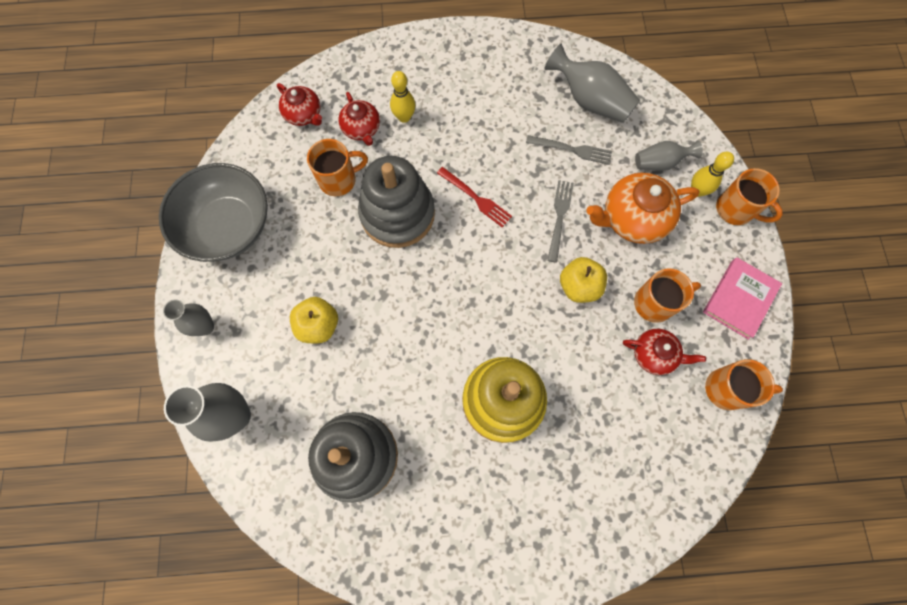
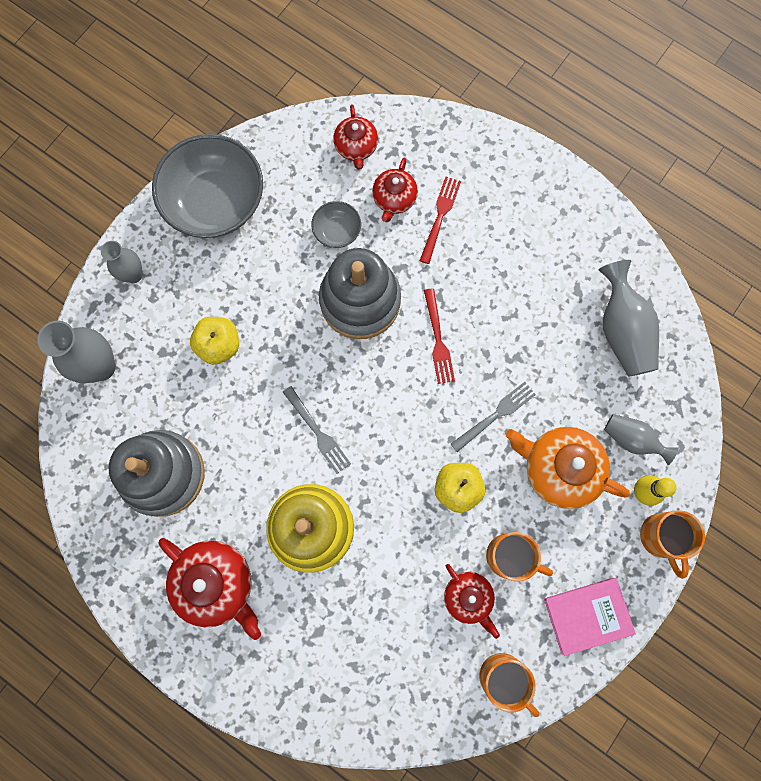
camera: 40 degrees right, 5 degrees up
orange mug [307,139,368,196] -> grey bowl [311,201,361,248]
yellow bowling pin [390,71,415,123] -> red fork [420,177,461,264]
grey fork [526,135,612,165] -> grey fork moved to [283,386,351,474]
none -> red teapot [159,538,261,640]

